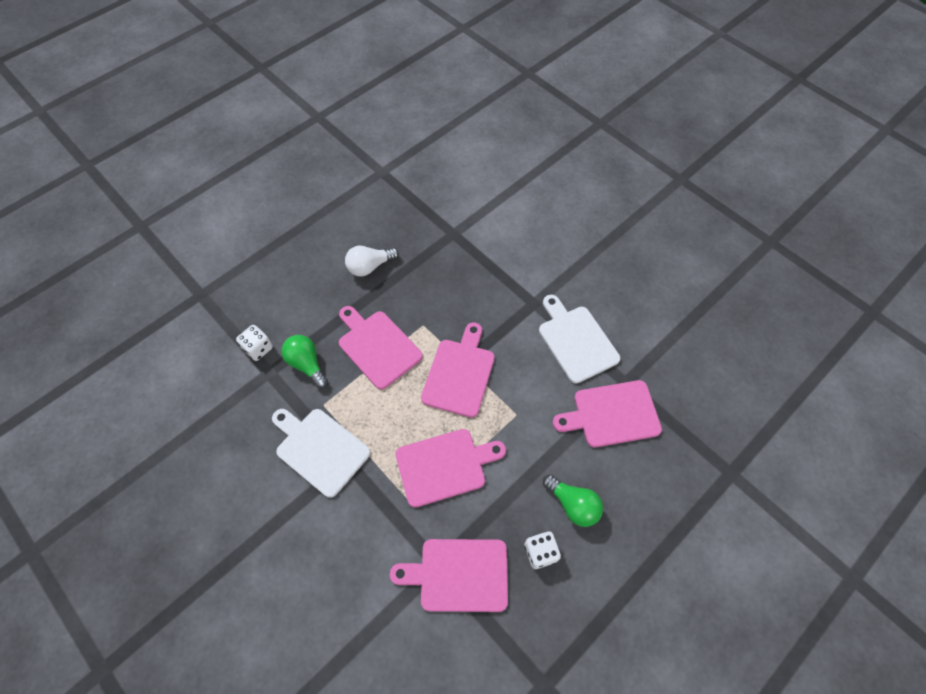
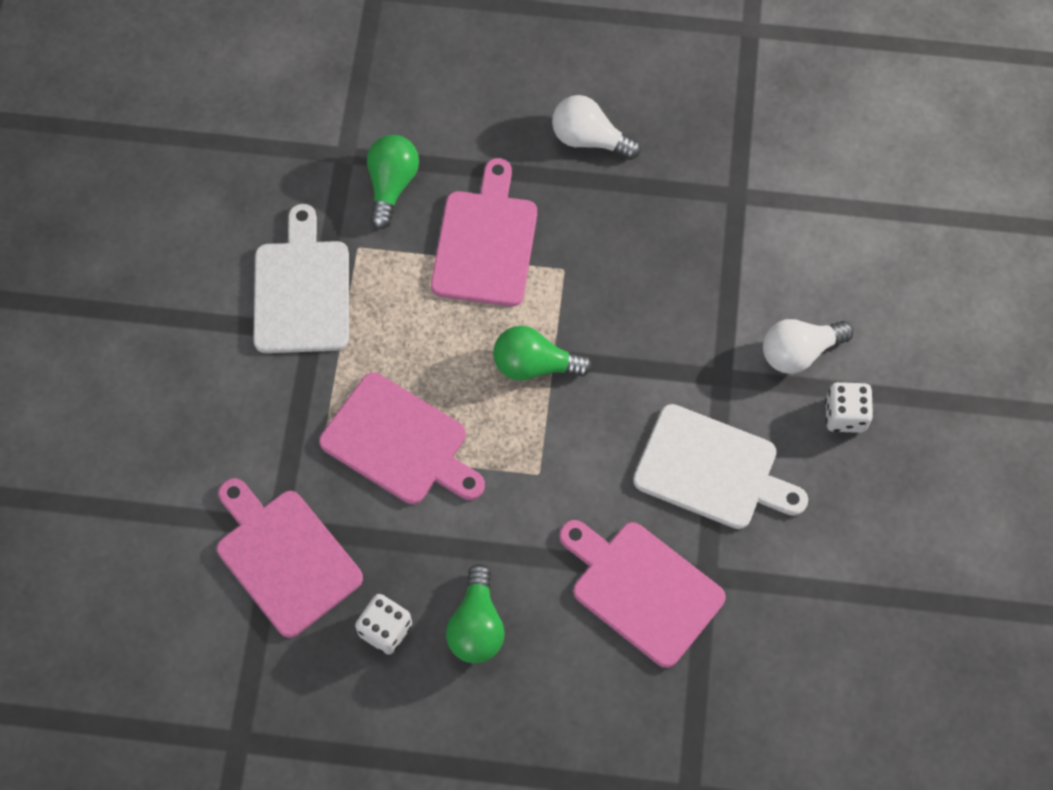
camera: 50 degrees right, 5 degrees up
white dice [236,325,273,361] -> white dice moved to [825,382,873,433]
pink cutting board [421,322,495,418] -> green light bulb [493,326,592,380]
white cutting board [539,295,620,383] -> white cutting board turned 90 degrees clockwise [633,404,808,529]
none -> white light bulb [763,319,854,374]

